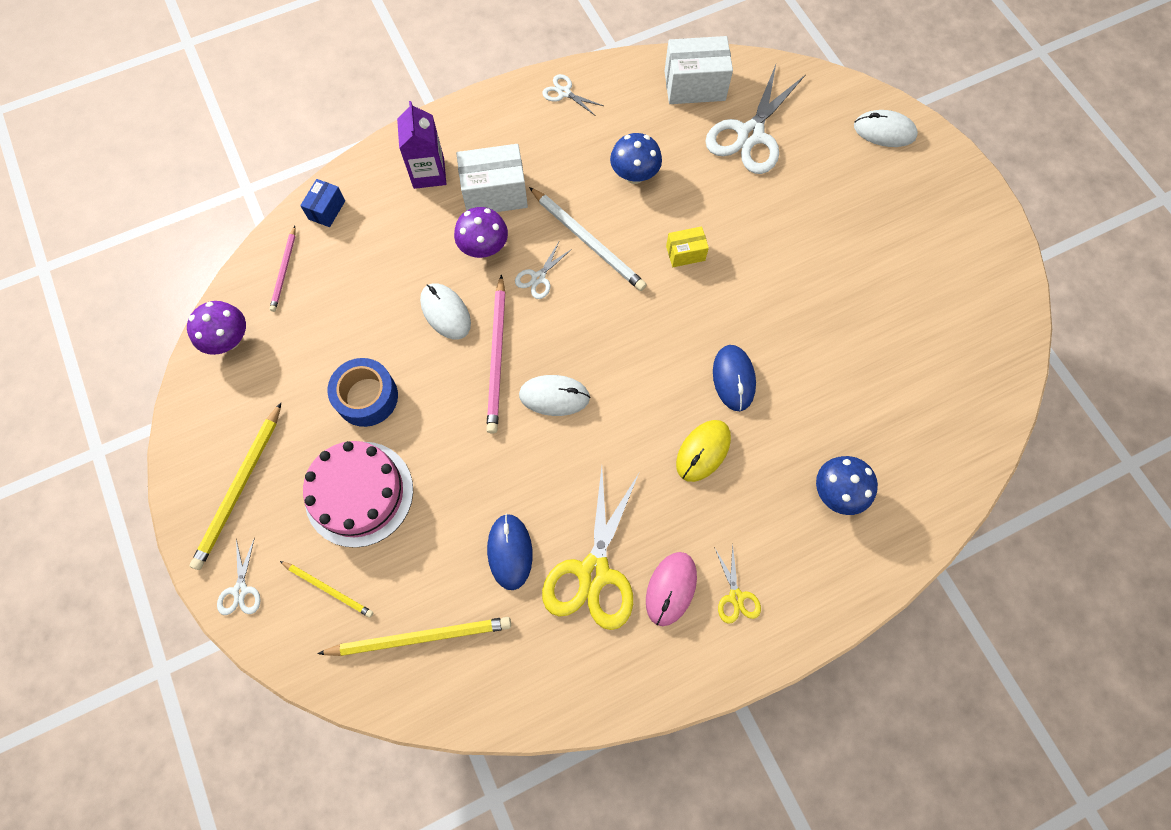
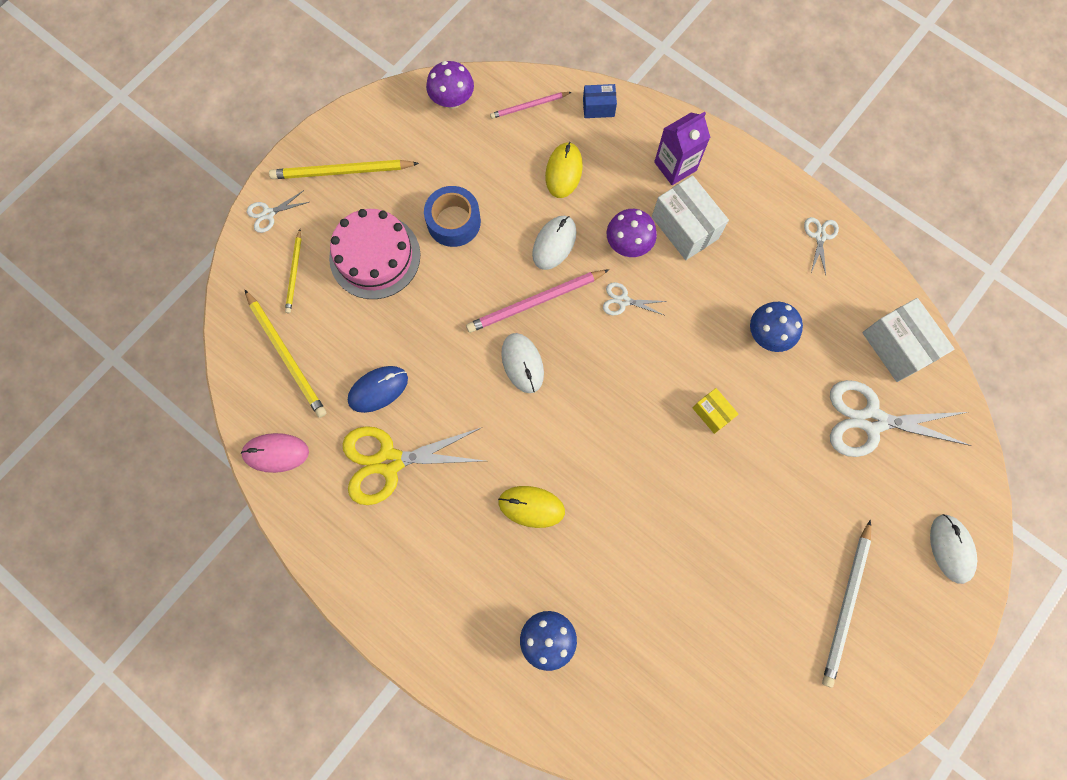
camera: 65 degrees right, 5 degrees up
white pencil [529,187,647,291] -> white pencil moved to [822,520,871,688]
pink mouse [646,552,697,626] -> pink mouse moved to [241,433,309,473]
blue mouse [713,345,756,411] -> none
yellow scissors [714,543,761,624] -> none
none -> yellow mouse [545,142,583,198]

